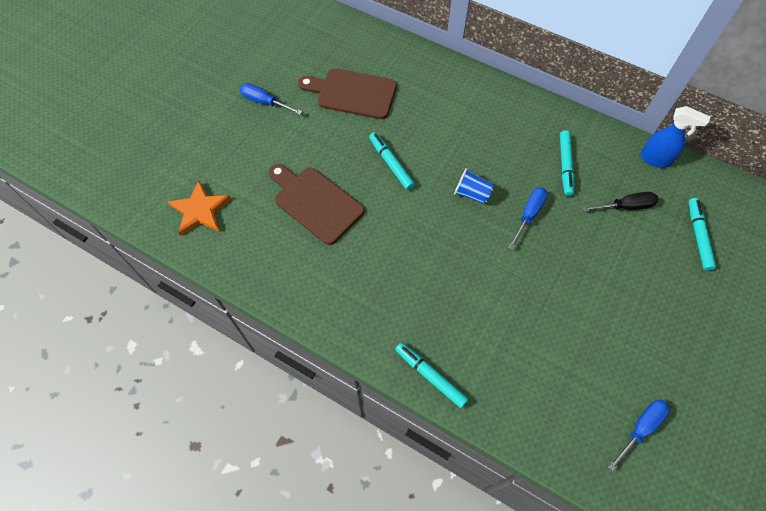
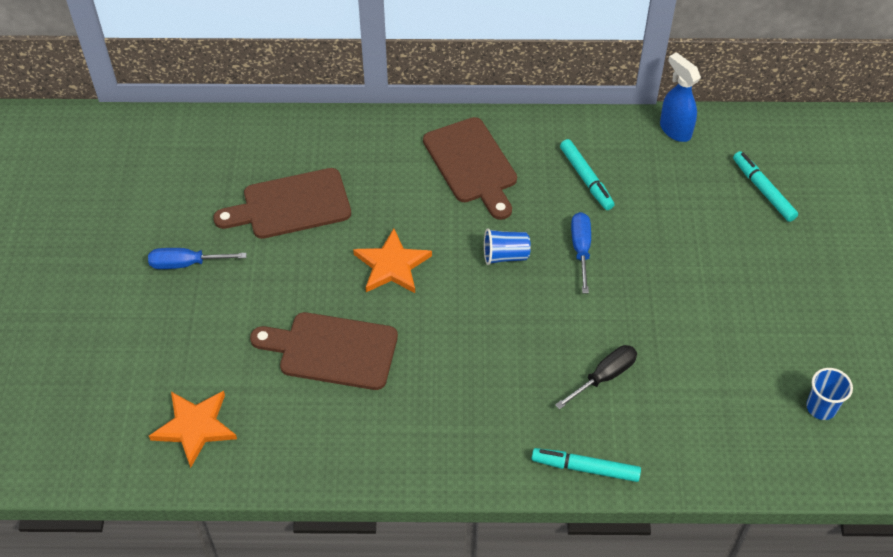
camera: 30 degrees left, 10 degrees down
turquoise marker [369,132,415,190] -> orange star [353,228,432,293]
black screwdriver [582,191,658,212] -> black screwdriver moved to [555,345,637,410]
blue screwdriver [608,399,670,472] -> blue cup [806,368,853,420]
blue spray bottle [640,106,711,168] -> blue spray bottle turned 120 degrees counterclockwise [660,52,701,142]
none -> brown cutting board [423,117,517,220]

